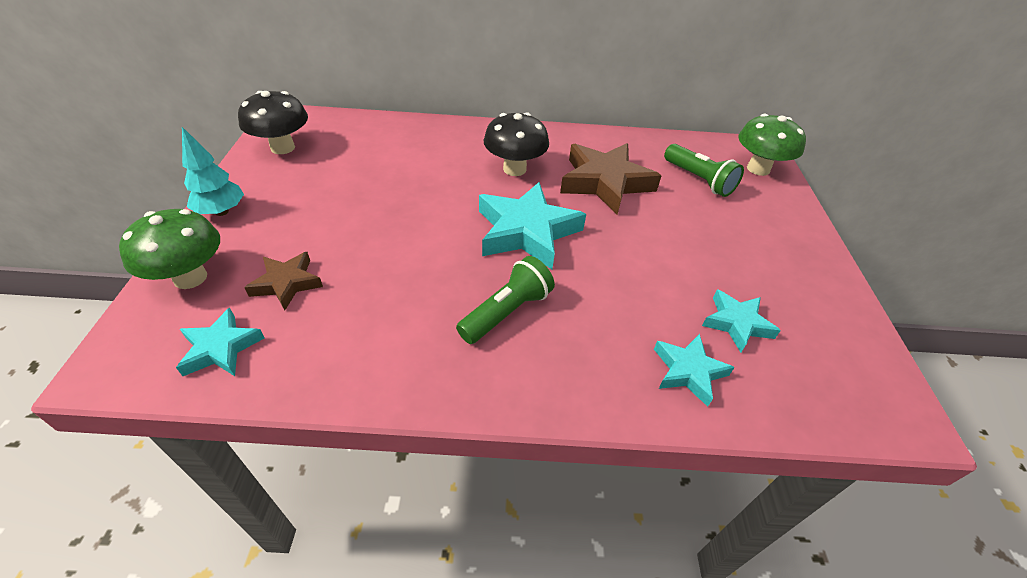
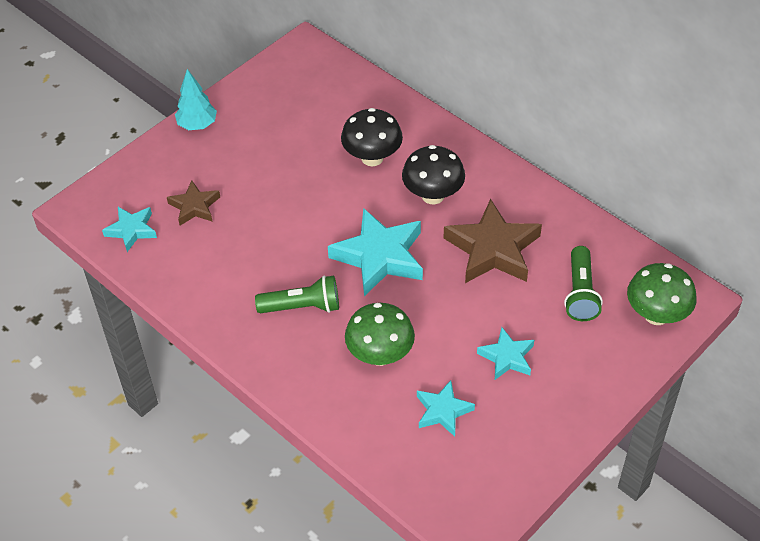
camera: 45 degrees right, 5 degrees up
green mushroom [119,209,220,289] -> green mushroom moved to [345,303,415,366]
black mushroom [238,91,308,154] -> black mushroom moved to [341,108,403,166]
turquoise star [654,334,735,407] -> turquoise star moved to [477,327,534,380]

